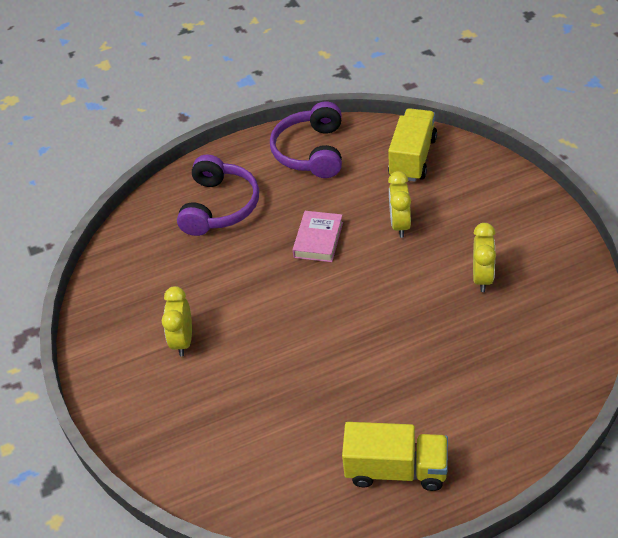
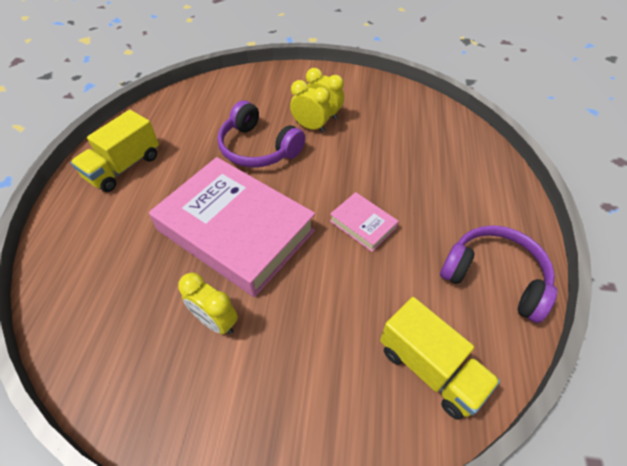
camera: 115 degrees right, 5 degrees up
purple headphones [177,154,259,236] -> purple headphones moved to [217,100,305,167]
yellow clock [388,171,411,238] -> yellow clock moved to [290,80,331,132]
none -> pink book [149,157,315,297]

